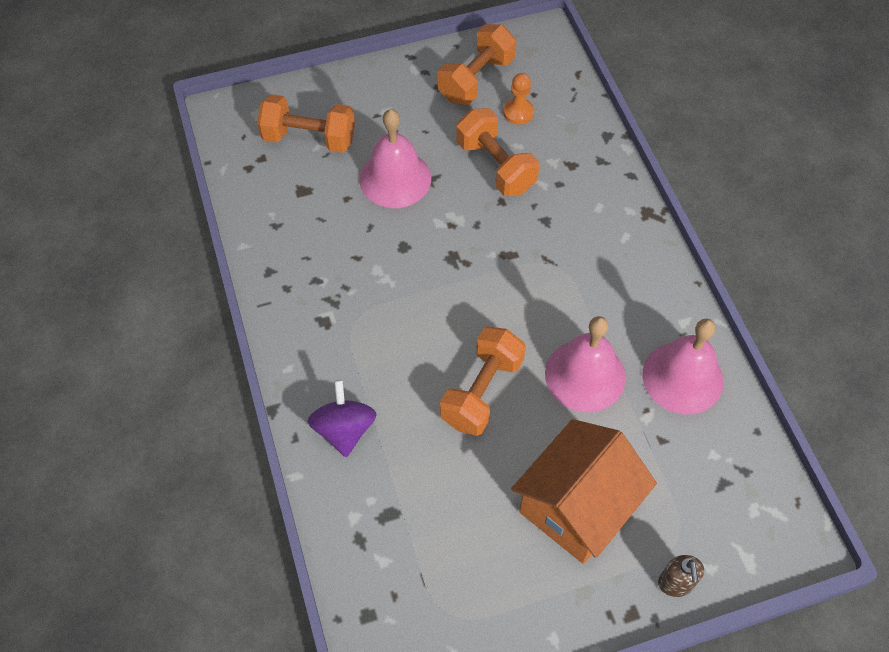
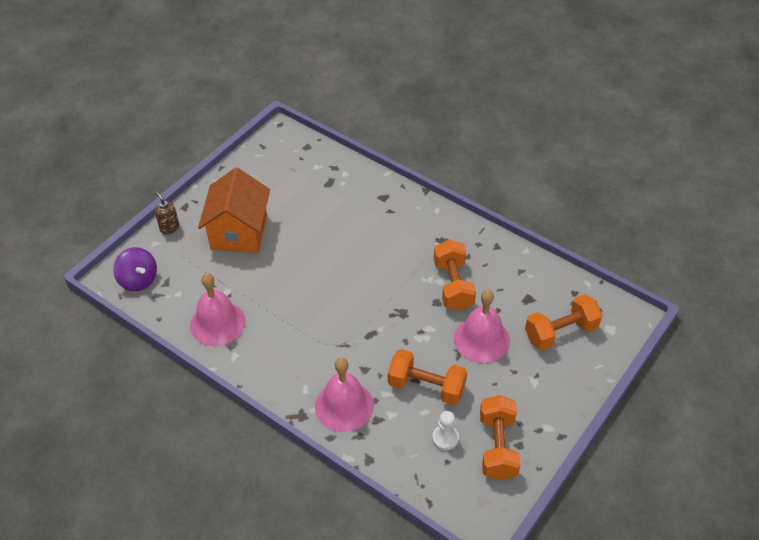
camera: 145 degrees right, 10 degrees down
purple spinning top [308,380,377,457] -> purple spinning top moved to [113,247,157,291]
orange dumbbell [440,327,526,436] -> orange dumbbell moved to [434,239,476,311]
orange pawn [503,73,534,125] -> white pawn [432,411,459,450]
pink bell [545,316,626,412] -> pink bell moved to [315,358,374,432]

